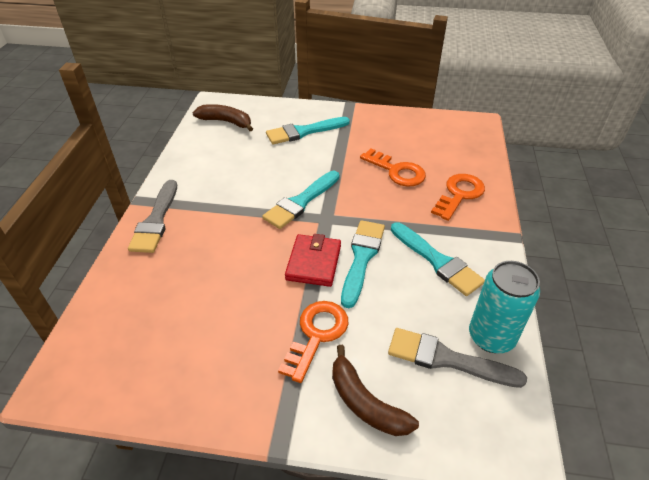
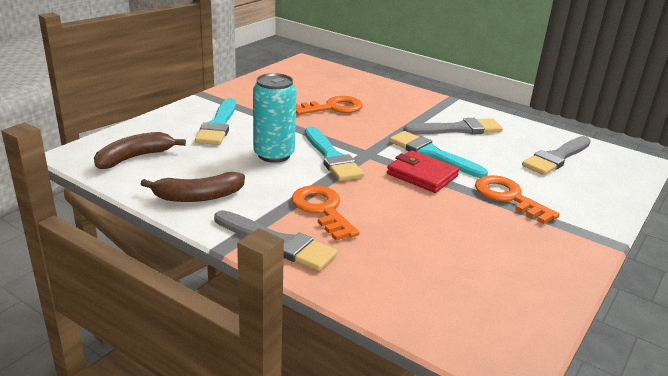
camera: 65 degrees left, 15 degrees down
brown banana [332,345,419,436] -> brown banana moved to [141,172,245,202]
turquoise brush [391,222,485,296] -> grey brush [403,118,503,134]
orange key [431,174,485,221] -> orange key moved to [291,185,359,241]
turquoise can [469,261,540,353] -> turquoise can moved to [253,73,296,163]

